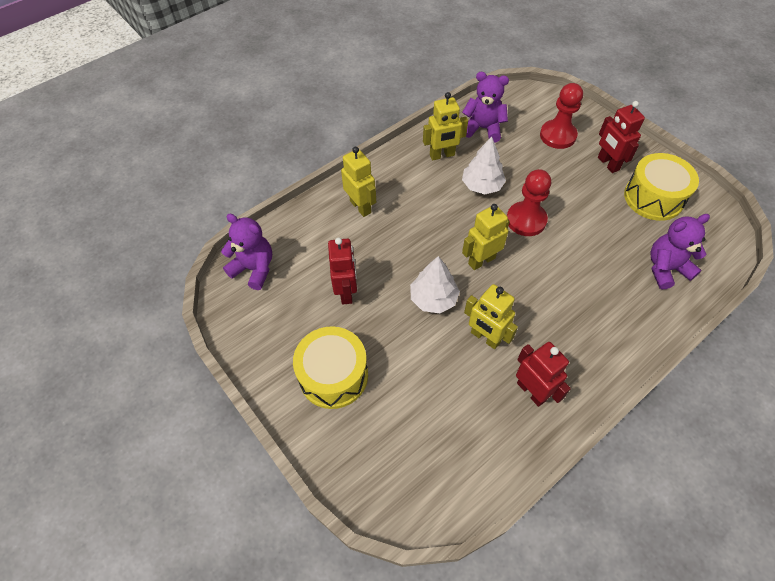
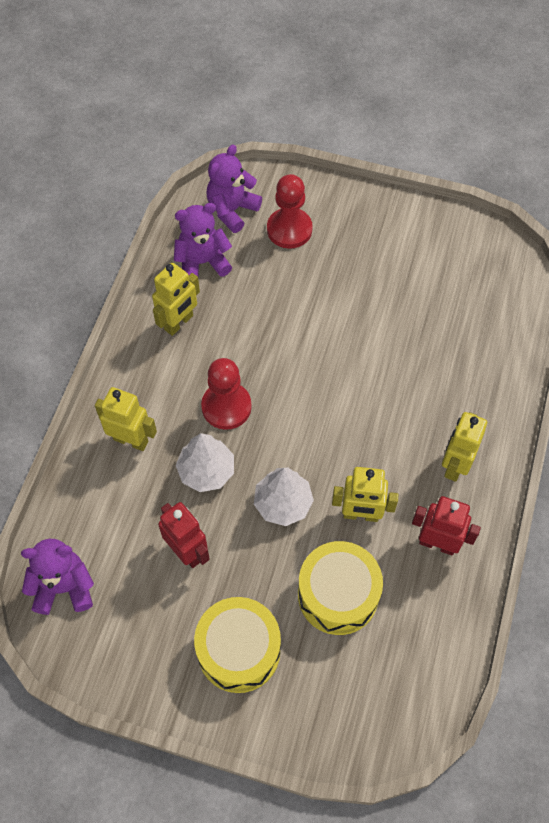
camera: 35 degrees left, 5 degrees up
white tree [462,136,506,194] -> white tree moved to [176,433,234,492]
yellow robot [462,204,510,270] -> yellow robot moved to [442,412,487,482]
red pawn [507,169,551,236] -> red pawn moved to [201,358,252,430]
red robot [598,101,645,173] -> none
yellow drum [624,153,699,221] -> yellow drum moved to [298,541,383,635]
purple teddy bear [650,214,710,289] -> purple teddy bear moved to [206,145,262,233]

